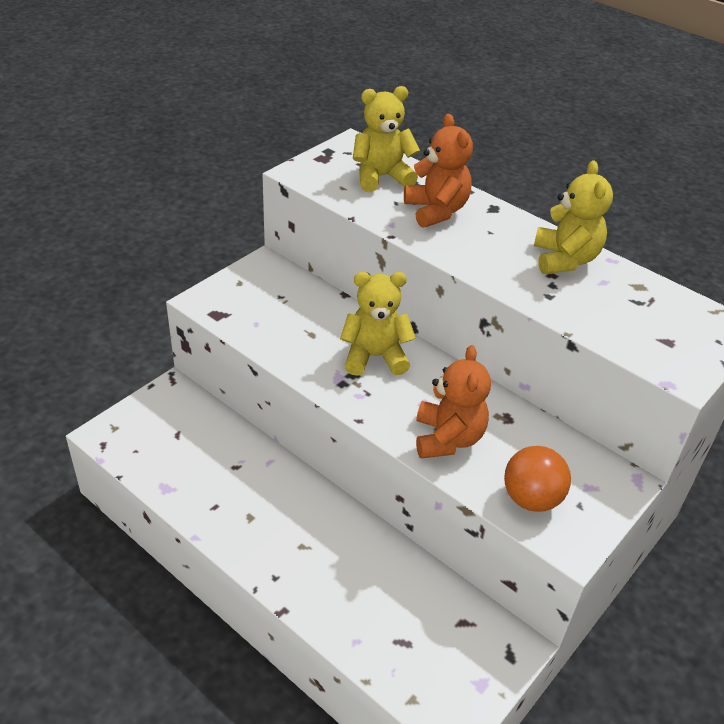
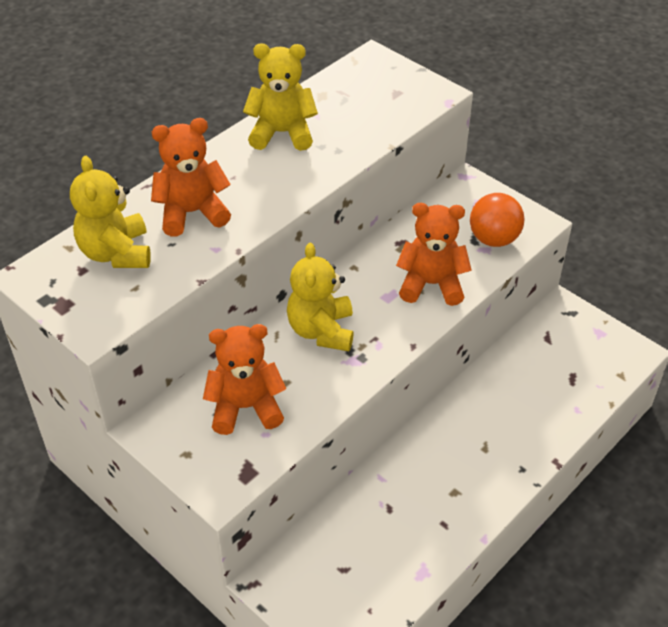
camera: 85 degrees left, 5 degrees up
none -> orange teddy bear [203,324,286,435]

